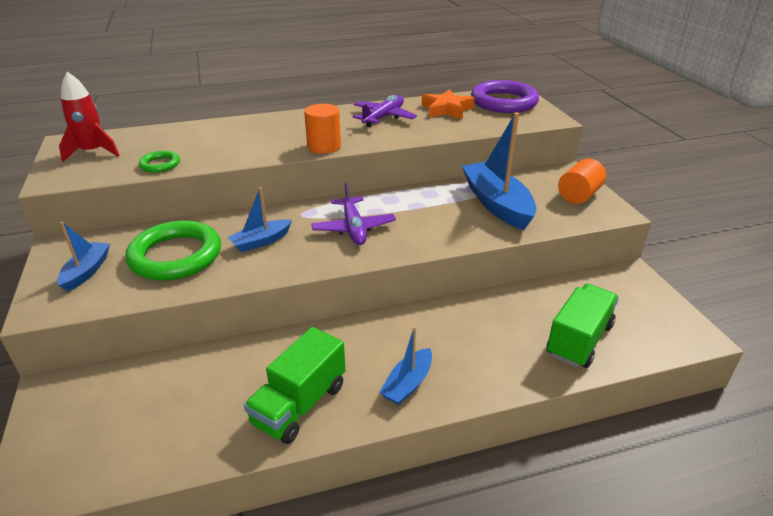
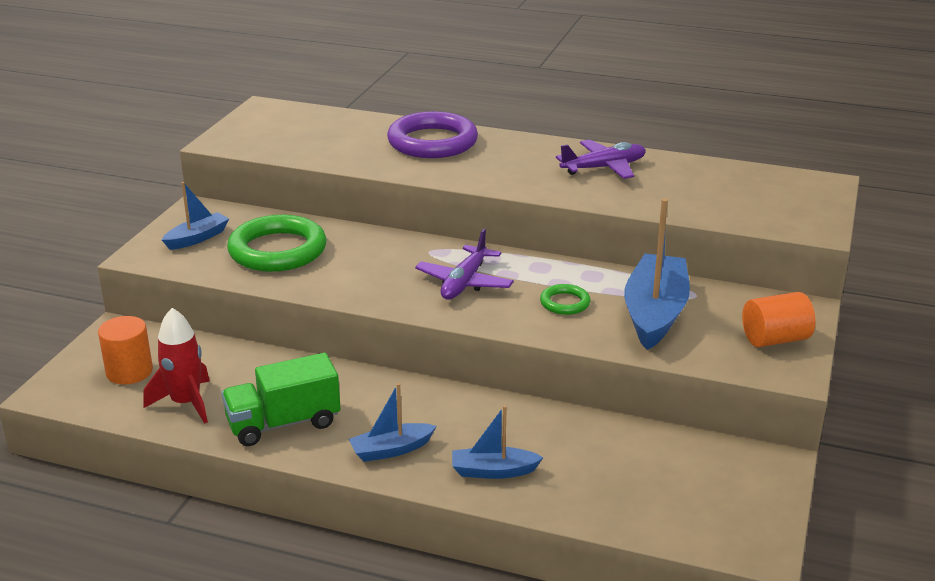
camera: 35 degrees right, 5 degrees down
red rocket [59,72,120,162] -> red rocket moved to [144,308,210,424]
green ring [139,151,180,173] -> green ring moved to [540,284,591,315]
blue boat [228,187,292,252] -> blue boat moved to [452,405,544,479]
orange cylinder [304,104,341,154] -> orange cylinder moved to [98,316,153,384]
orange star [422,89,475,119] -> none
purple ring [471,80,539,113] -> purple ring moved to [387,111,478,158]
green truck [546,284,619,368] -> none

